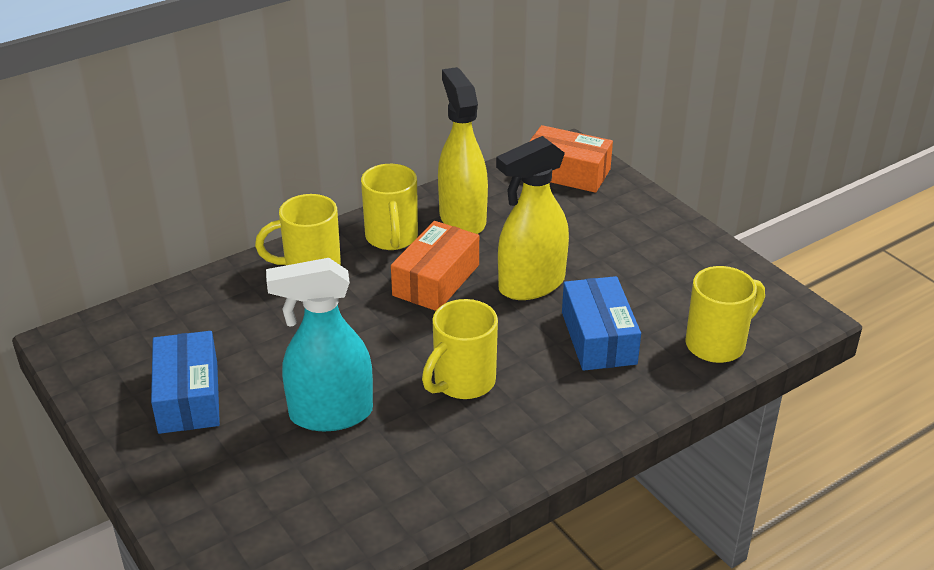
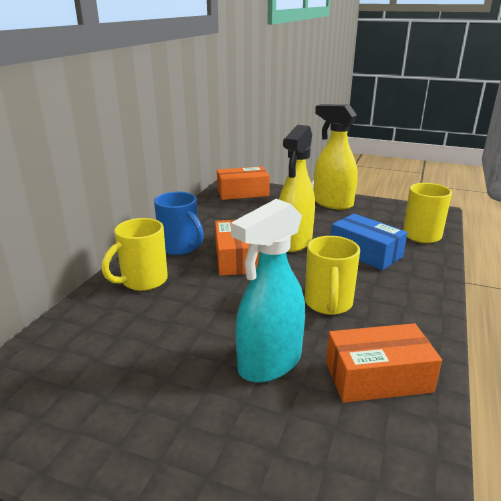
camera: 35 degrees left, 10 degrees down
blue box [151,331,220,434] -> none
yellow mug [361,164,418,250] -> blue mug [154,192,204,255]
yellow spray bottle [438,67,488,234] -> yellow spray bottle moved to [314,104,358,210]
none -> orange box [326,323,442,403]

